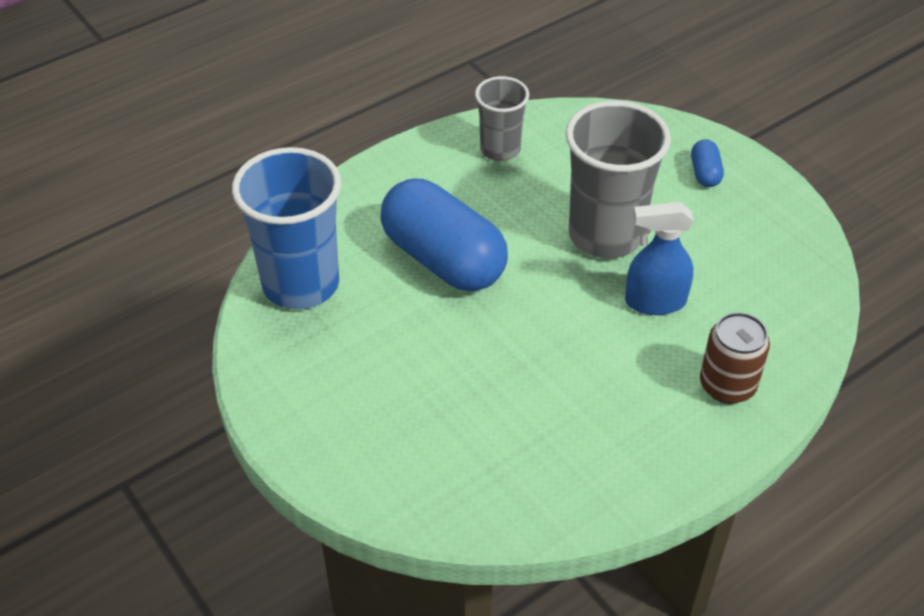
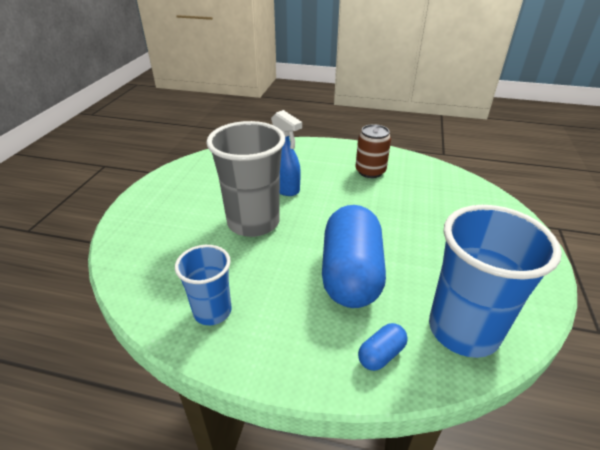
camera: 130 degrees left, 10 degrees down
grey cup [475,76,529,161] -> blue cup [175,245,232,325]
blue capsule [691,139,724,187] -> blue capsule moved to [358,323,408,371]
brown can [700,312,770,404] -> brown can moved to [355,124,391,178]

